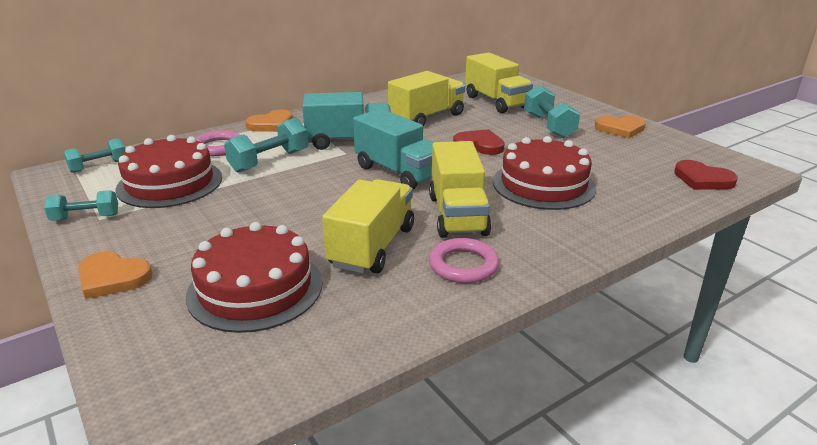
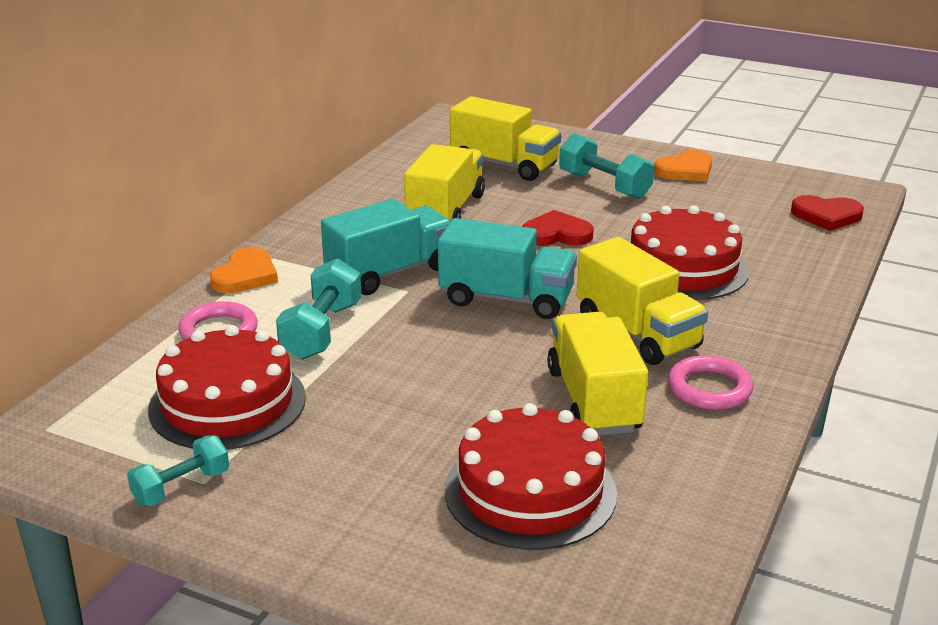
camera: 30 degrees left, 0 degrees up
turquoise dumbbell [64,138,125,173] -> none
orange heart [78,251,153,299] -> none

